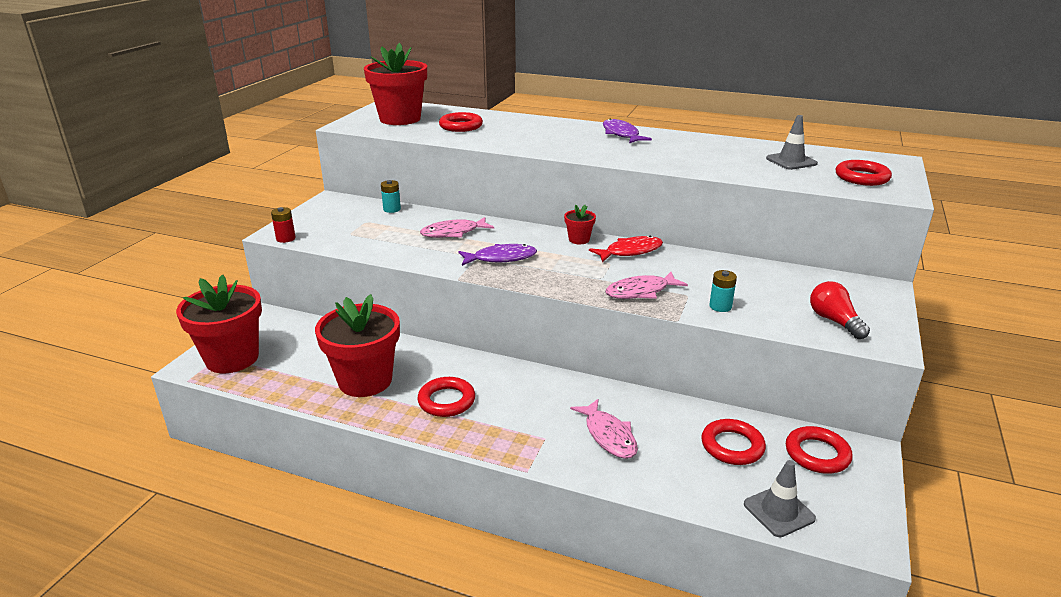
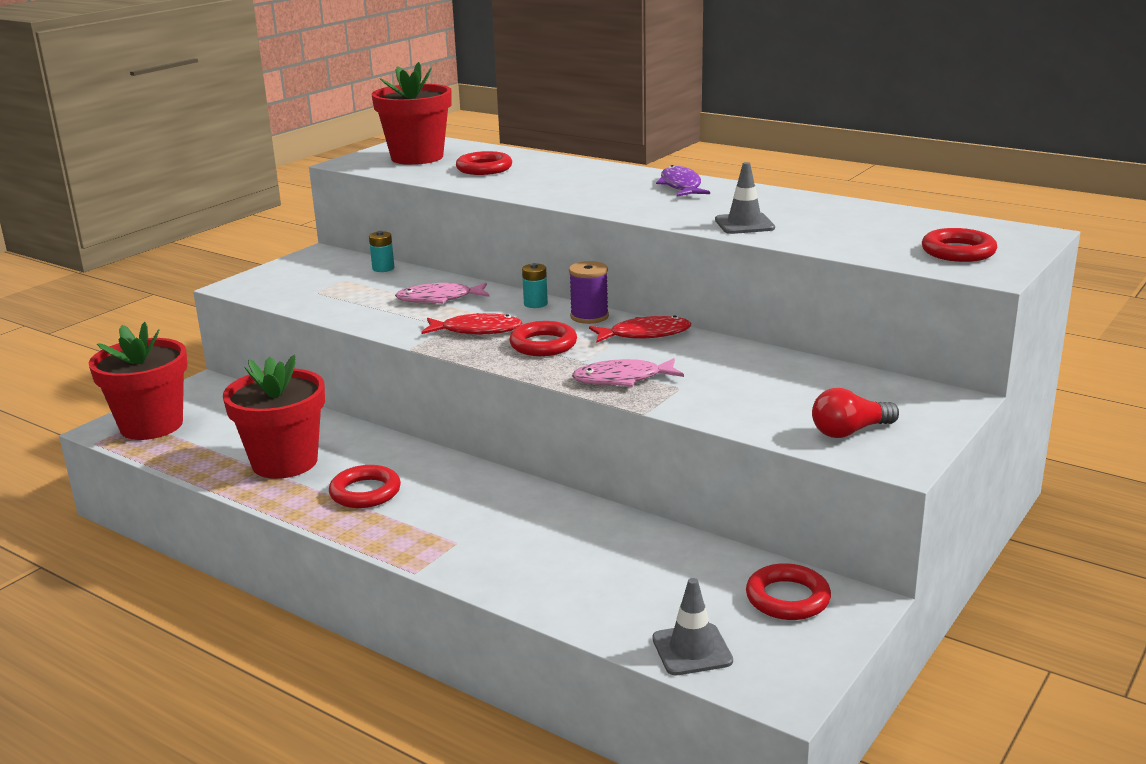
camera: 15 degrees right, 5 degrees down
red battery [271,207,296,243] -> none
purple fish [458,244,537,266] -> red fish [421,313,523,334]
red flower pot [564,204,596,244] -> purple spool [569,261,609,324]
pink fish [570,399,638,459] -> none
red ring [701,419,766,465] -> red ring moved to [509,321,577,356]
turquoise battery [709,270,737,312] -> turquoise battery moved to [522,263,548,308]
grey traffic cone [766,115,818,170] -> grey traffic cone moved to [715,162,775,234]
red light bulb [810,281,870,339] -> red light bulb turned 105 degrees counterclockwise [812,388,899,438]

